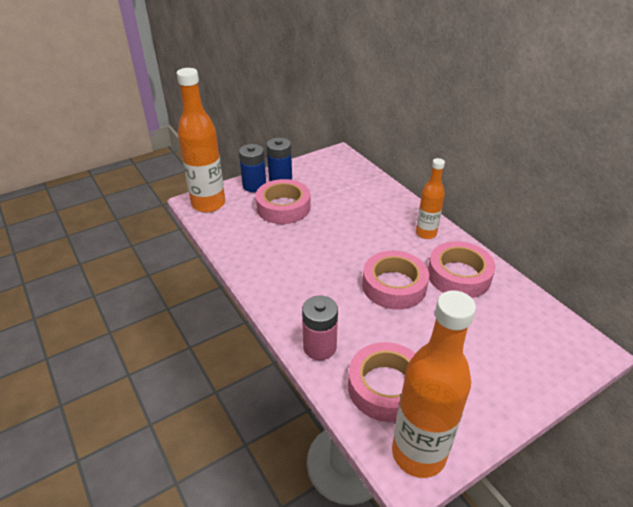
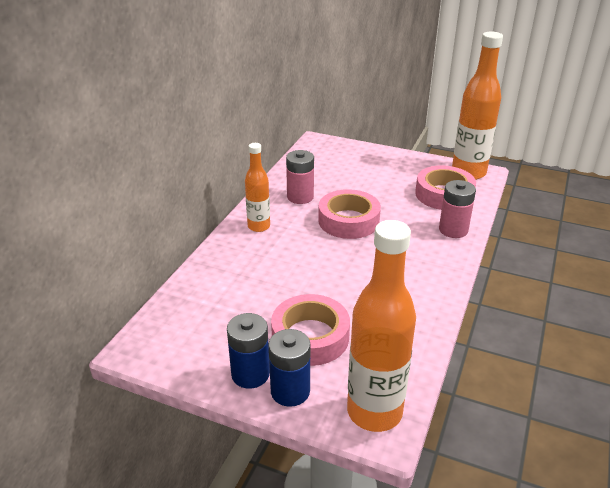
camera: 125 degrees left, 5 degrees down
pink tape [428,241,496,298] -> pink battery [286,150,314,204]

